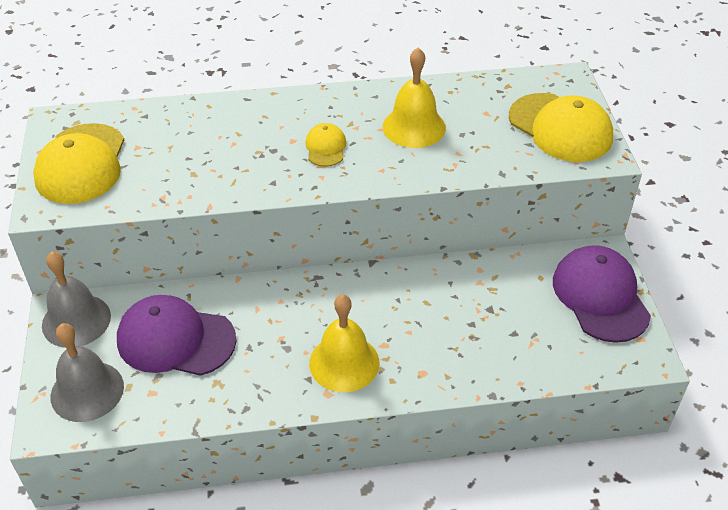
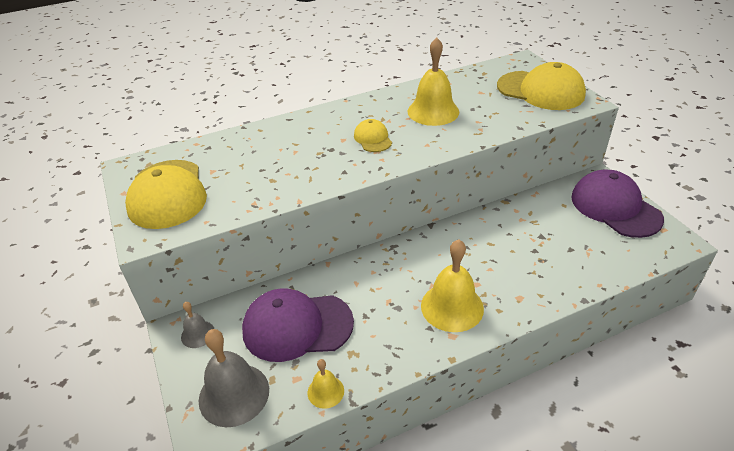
camera: 15 degrees left, 5 degrees down
grey bell [42,252,111,348] -> grey bell [181,302,214,348], size x0.52
none -> yellow bell [308,359,344,409]

